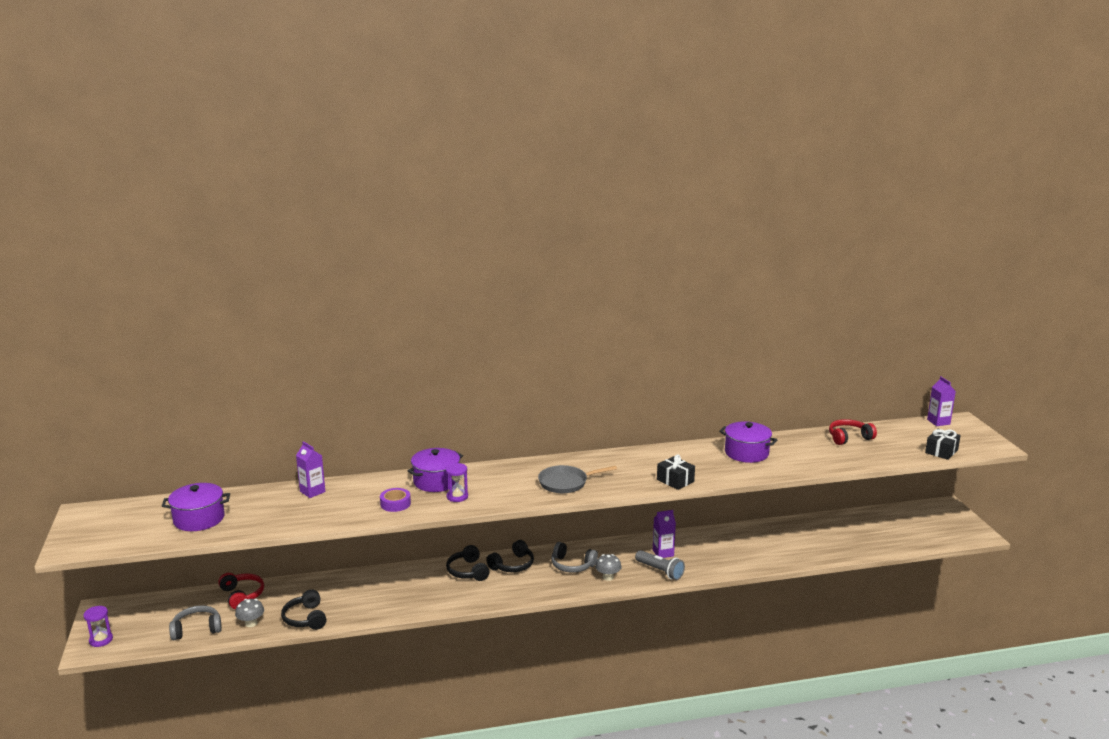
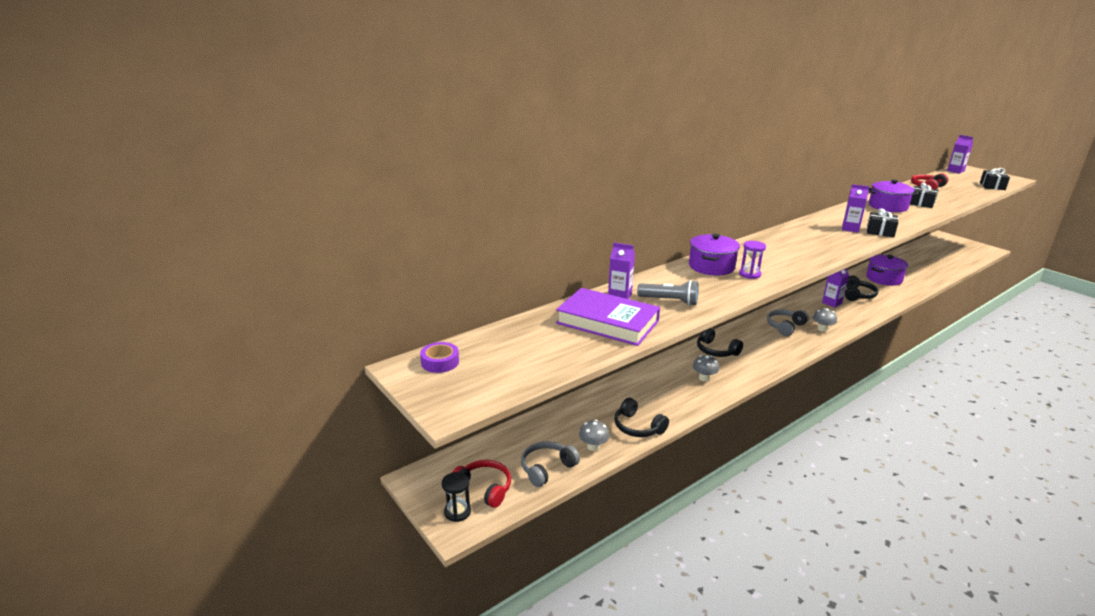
camera: 25 degrees left, 5 degrees up
purple hourglass [83,606,113,647] -> black hourglass [442,472,471,522]
purple pot [162,483,230,531] -> purple pot moved to [866,255,908,286]
red headphones [218,573,264,609] -> red headphones moved to [452,460,511,508]
purple tape [380,488,411,512] -> purple tape moved to [420,342,459,373]
black headphones [486,540,534,572] -> black headphones moved to [845,276,878,301]
grey pan [538,465,617,493] -> none
grey headphones [551,542,598,573] -> grey headphones turned 135 degrees clockwise [767,309,809,336]
grey flashlight [635,550,685,580] -> grey flashlight moved to [637,280,699,306]
none -> purple book [556,288,660,346]
none -> grey mushroom [693,355,719,381]
none -> purple carton [842,184,869,233]
none -> black gift [910,182,939,208]

